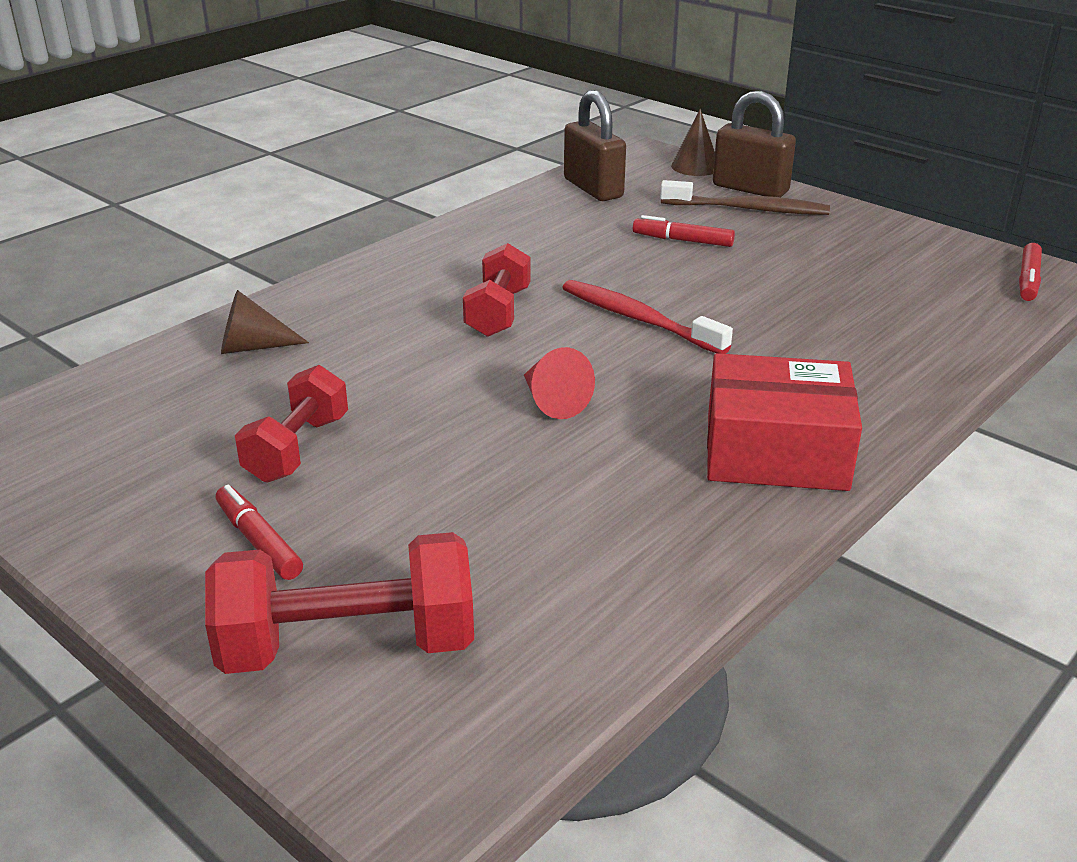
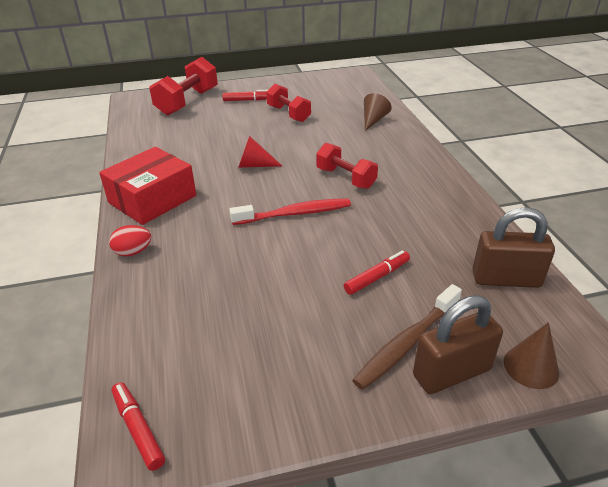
camera: 125 degrees right, 5 degrees up
none -> red egg [109,225,151,256]

